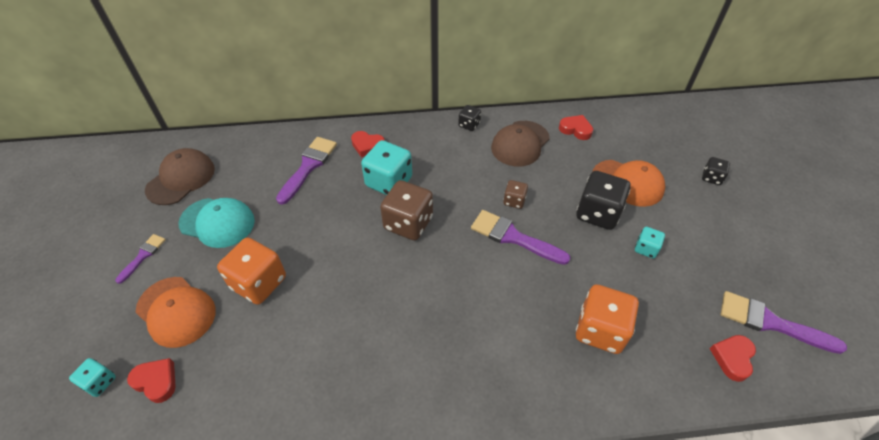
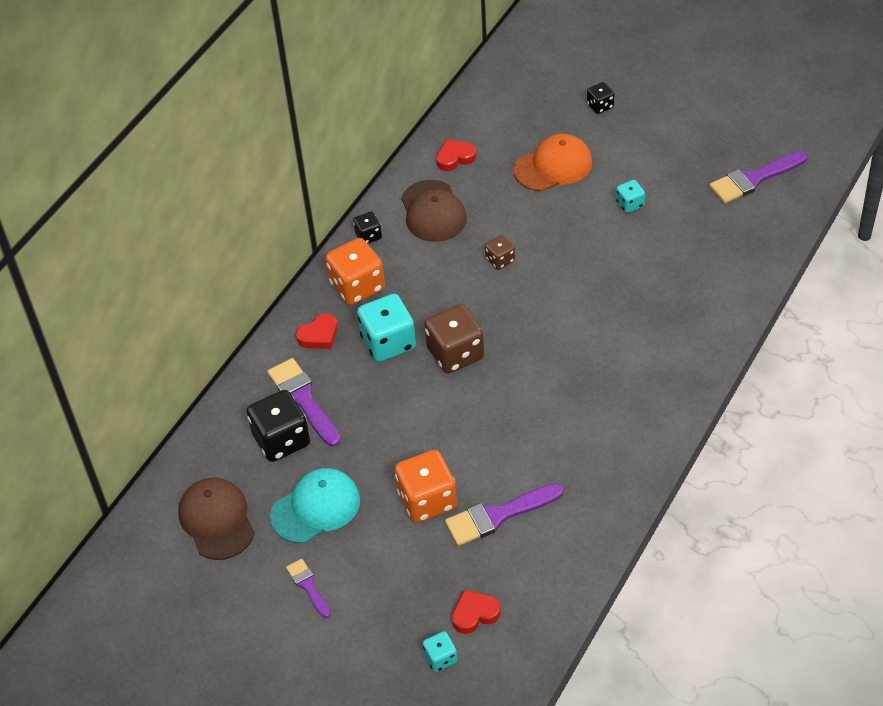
camera: 50 degrees left, 0 degrees up
orange cap [135,277,216,348] -> none
purple brush [471,210,570,265] -> purple brush moved to [445,483,563,546]
black dice [576,171,631,230] -> black dice moved to [247,390,310,462]
orange dice [576,284,639,354] -> orange dice moved to [325,238,385,305]
red heart [710,335,756,382] -> none

